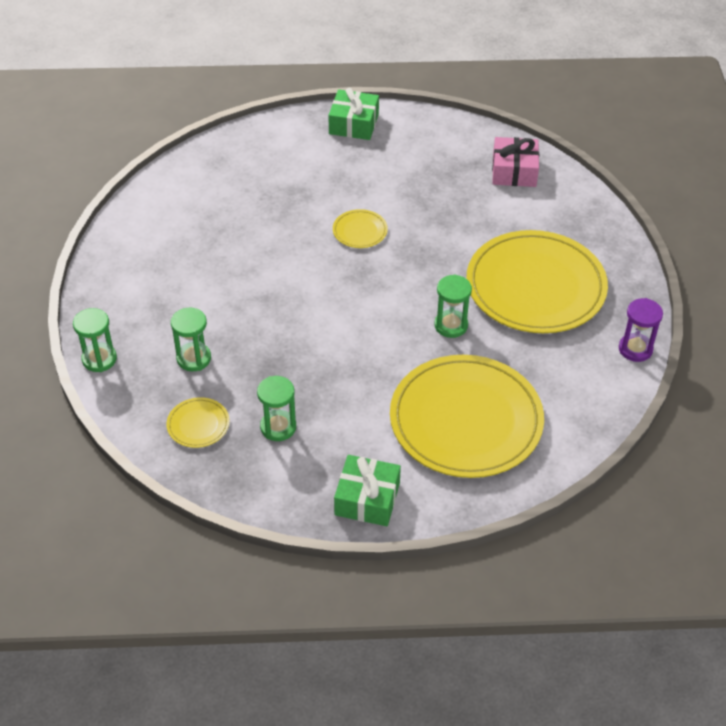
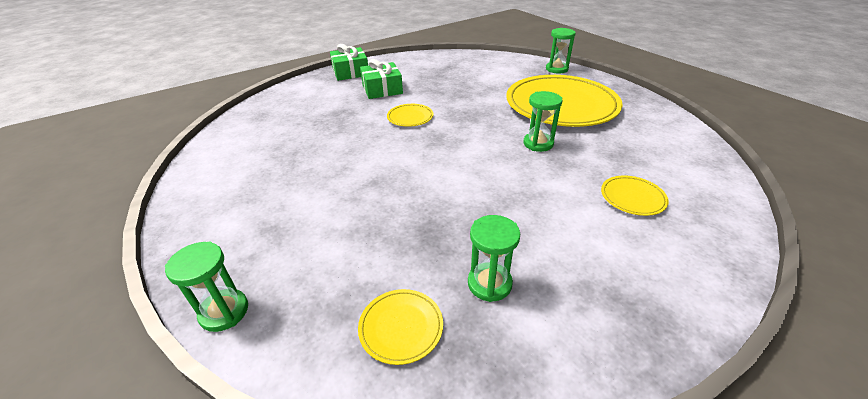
camera: 30 degrees left, 10 degrees down
green hourglass [171,308,211,371] -> green hourglass moved to [546,28,576,74]
green gift [334,455,401,526] -> green gift moved to [360,59,403,99]
yellow plate [390,355,544,478] -> yellow plate [601,176,669,216], size x0.41
pink gift [492,137,539,187] -> none
purple hourglass [619,298,663,362] -> none

